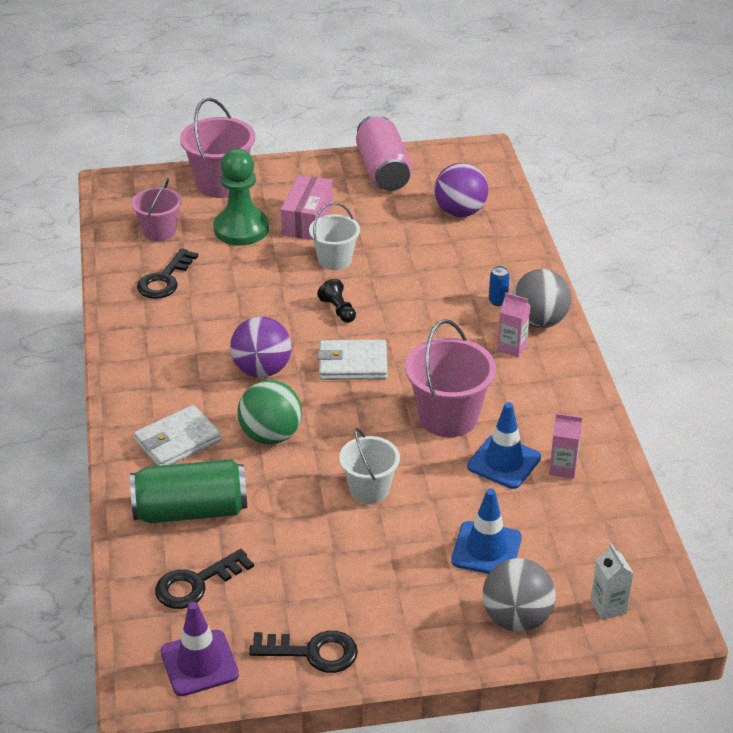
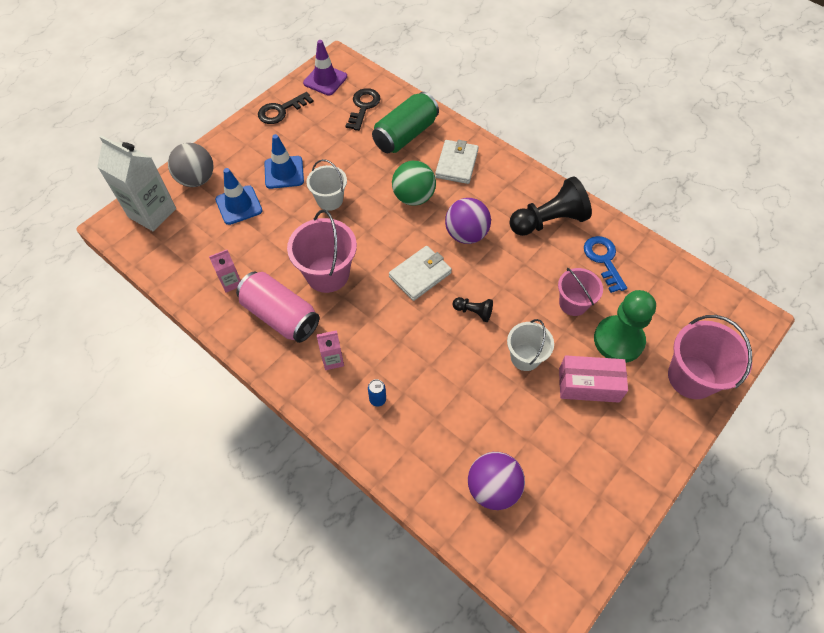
camera: 140 degrees right, 20 degrees up
pink bucket [131,178,182,242] -> pink bucket moved to [558,268,603,316]
black key [137,248,198,299] -> blue key [584,236,627,293]
pink box [280,175,333,240] -> pink box turned 60 degrees counterclockwise [559,356,628,403]
pink can [356,115,413,191] -> pink can moved to [236,272,319,343]
blue traffic cone [467,402,541,489] -> blue traffic cone moved to [265,134,304,189]
grey ball [513,269,571,328] -> none
white carton [590,543,634,620] -> white carton [97,135,176,231], size x2.02
none -> black pawn [509,177,592,236]

